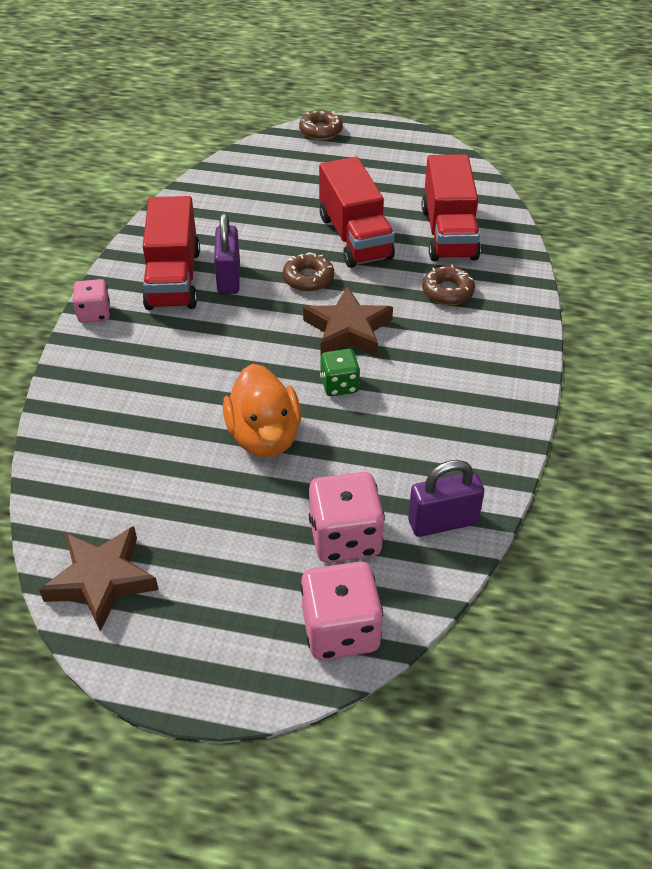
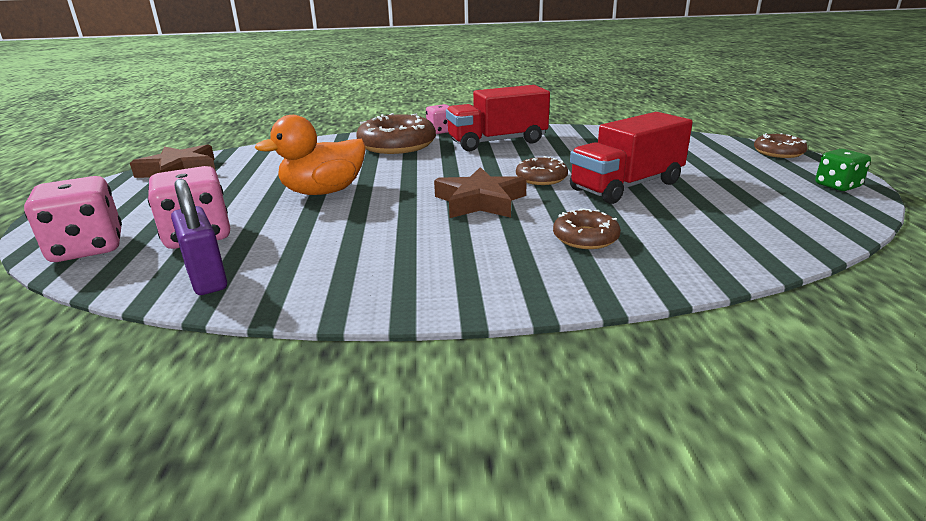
camera: 75 degrees right, 20 degrees down
purple padlock [214,213,240,294] -> none
green dice [320,349,360,396] -> green dice moved to [815,149,871,191]
red truck [422,154,481,261] -> none
none -> brown donut [356,113,436,154]

